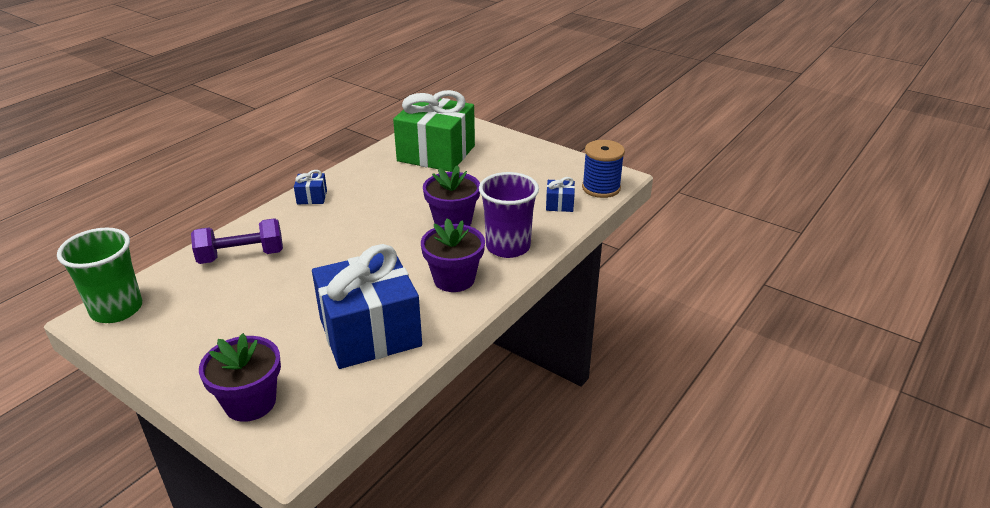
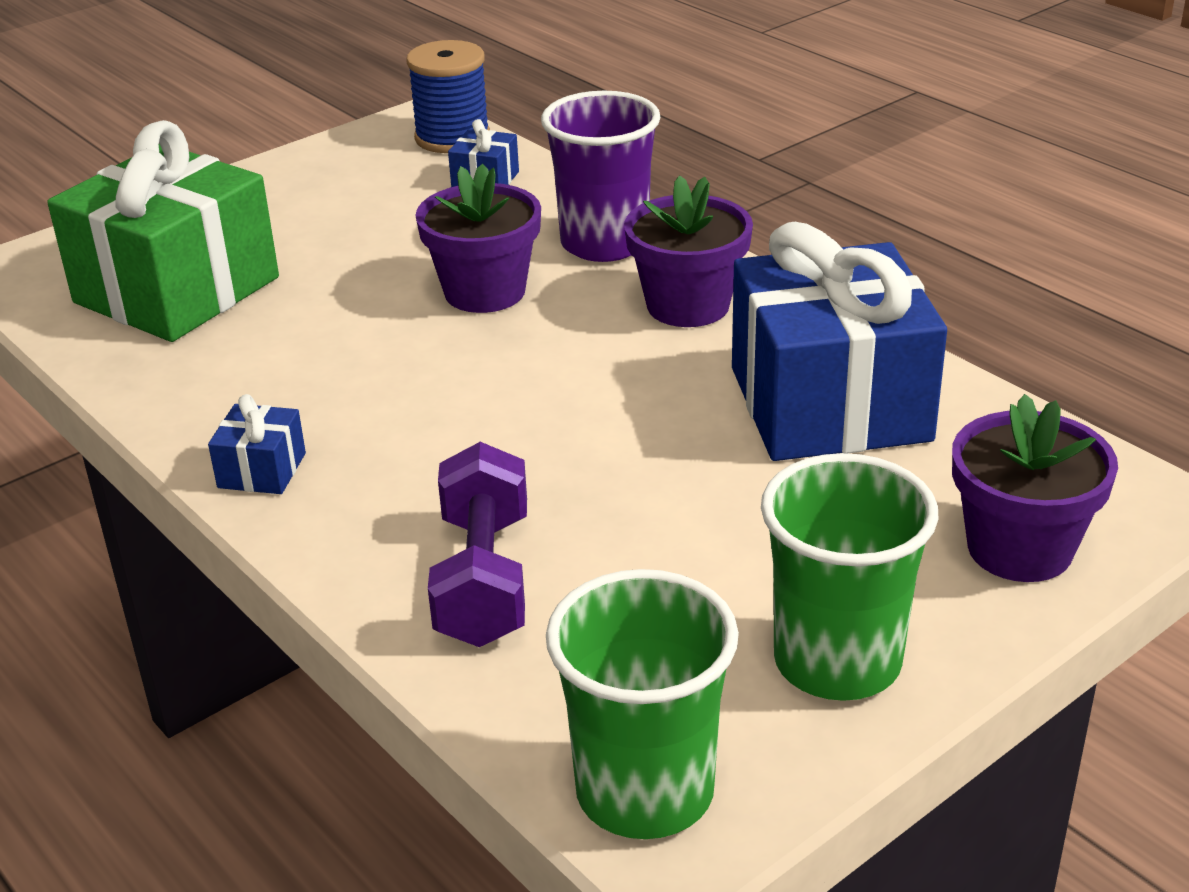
camera: 75 degrees left, 0 degrees up
none -> green cup [761,453,939,701]

